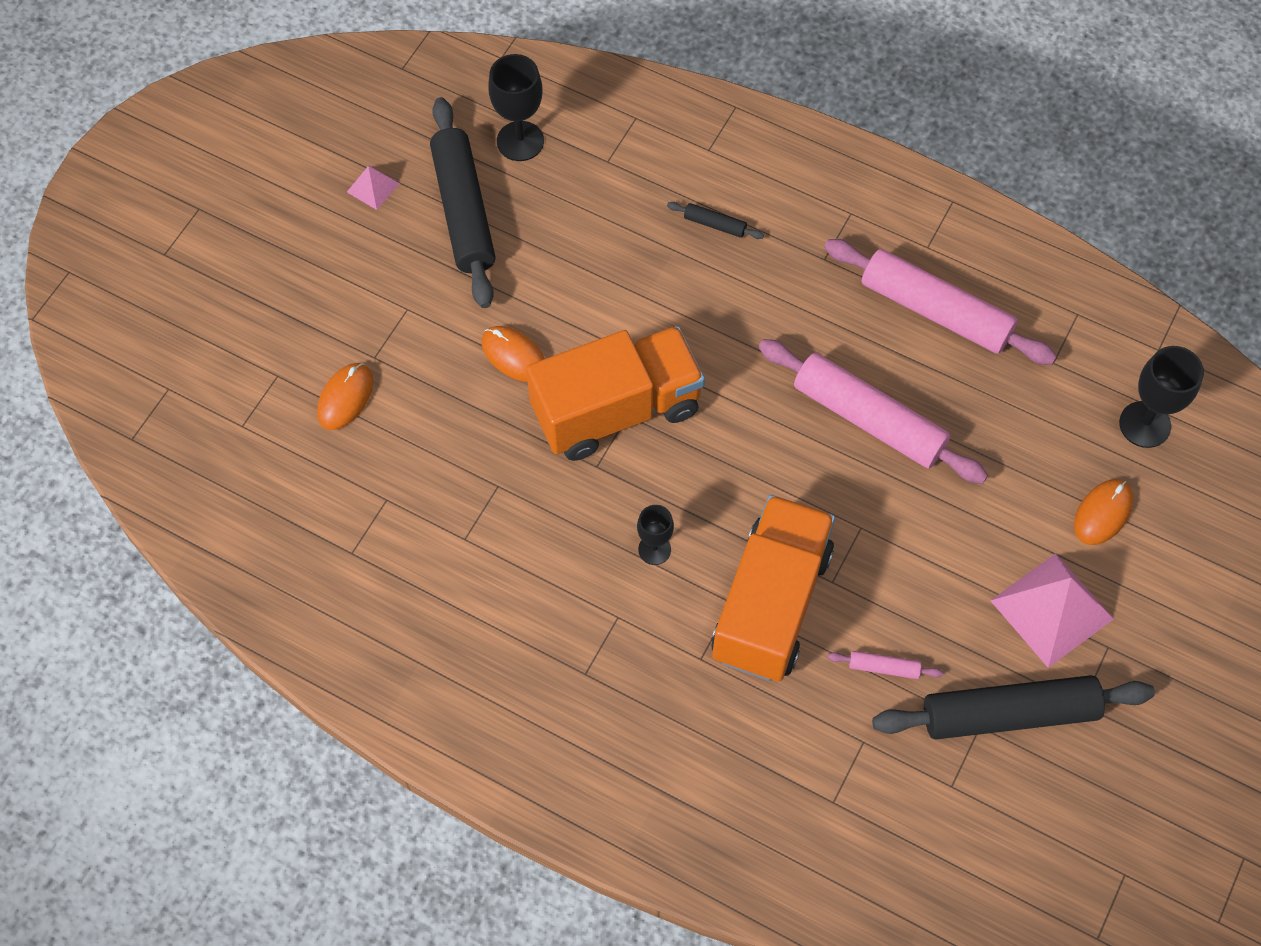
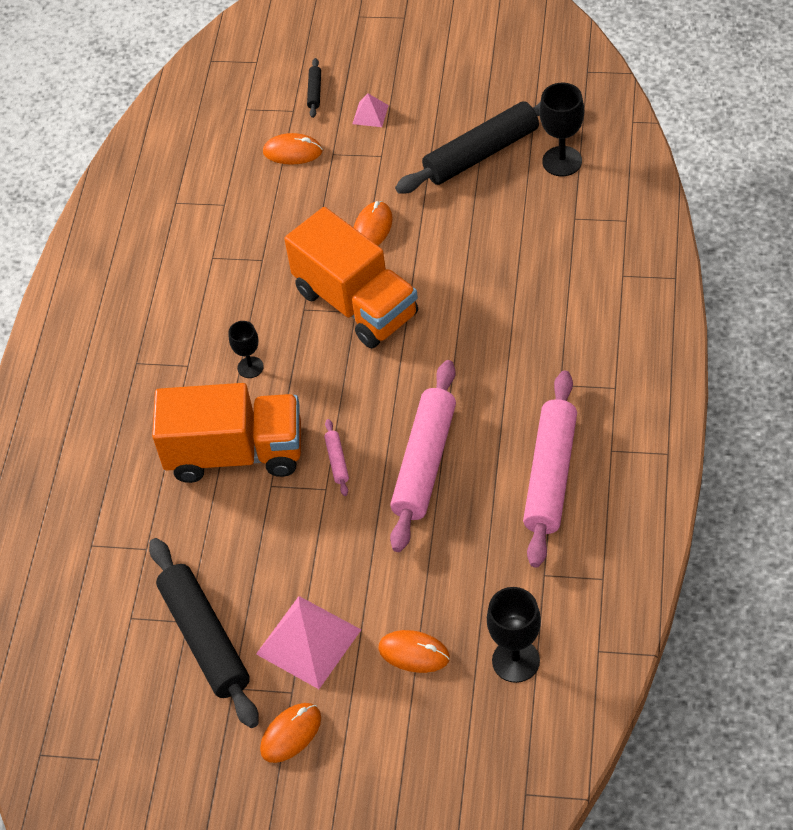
camera: 75 degrees right, 10 degrees down
pink pyramid [347,166,400,210] -> pink pyramid moved to [353,93,389,127]
black rolling pin [667,202,764,239] -> black rolling pin moved to [307,58,321,118]
pink rolling pin [828,651,943,679] -> pink rolling pin moved to [324,419,349,496]
none -> orange mouse [260,703,321,763]

